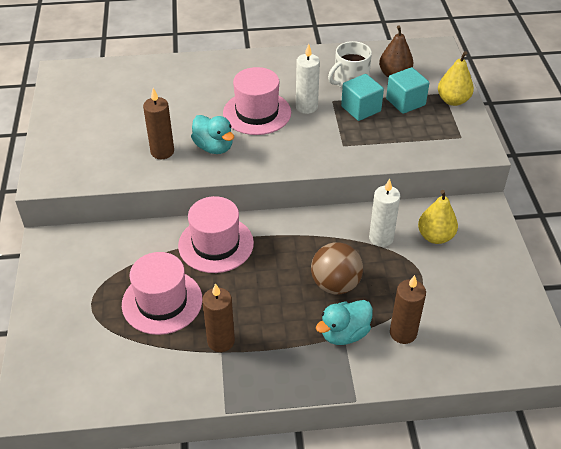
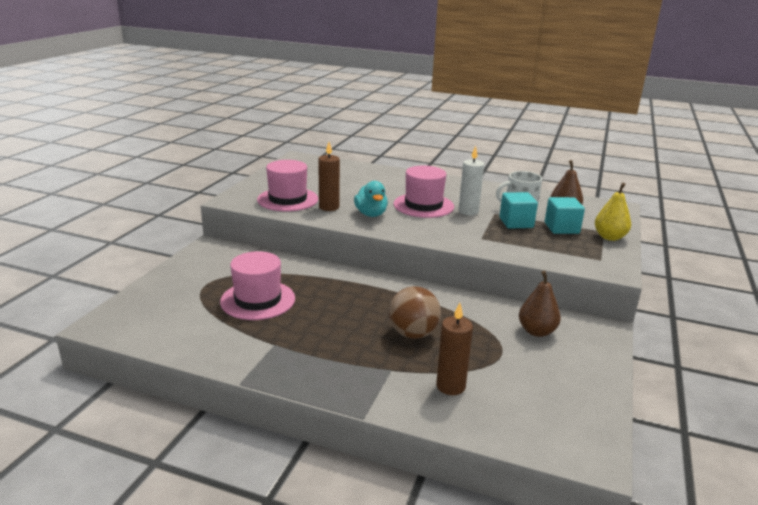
camera: 25 degrees right, 20 degrees down
pink hat [178,196,254,273] -> pink hat moved to [257,160,318,211]
brown candle [202,283,235,352] -> none
turquoise duck [316,300,373,345] -> none
white candle [369,179,400,247] -> none
yellow pear [418,190,458,244] -> brown pear [519,271,561,337]

